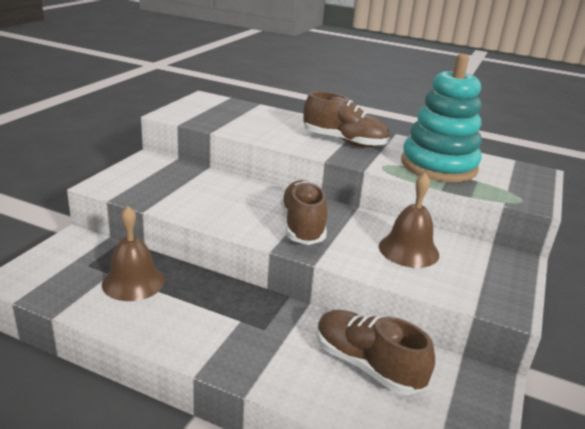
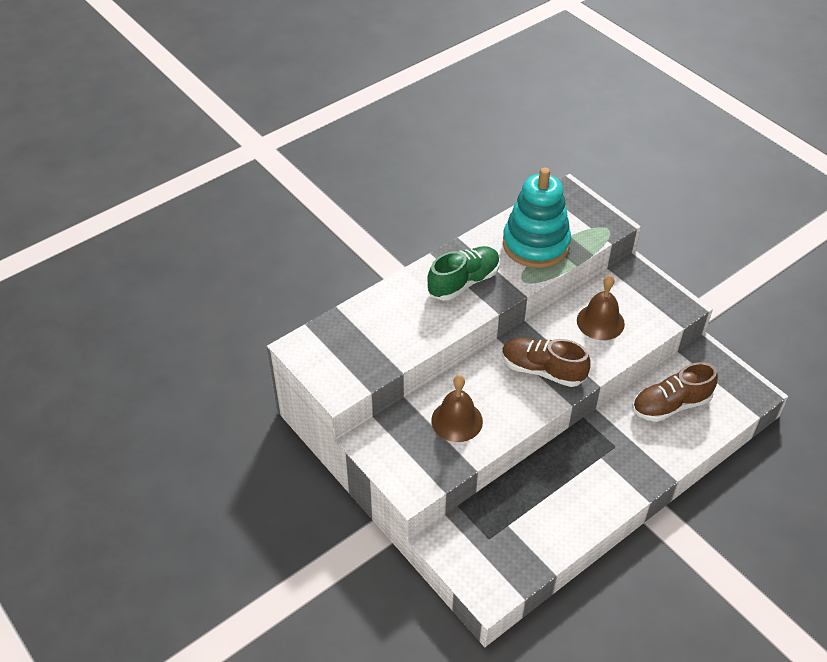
camera: 60 degrees left, 20 degrees up
brown bell [102,206,165,301] -> brown bell moved to [431,375,483,442]
brown shoe [303,92,390,148] -> green shoe [427,246,500,301]

